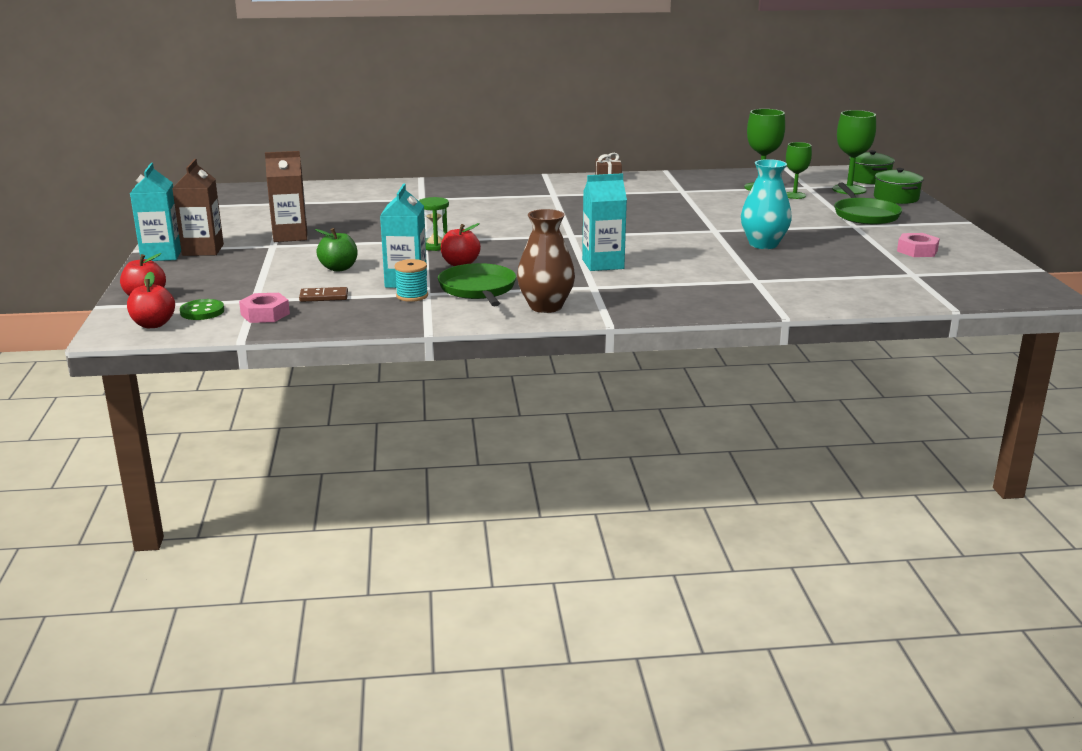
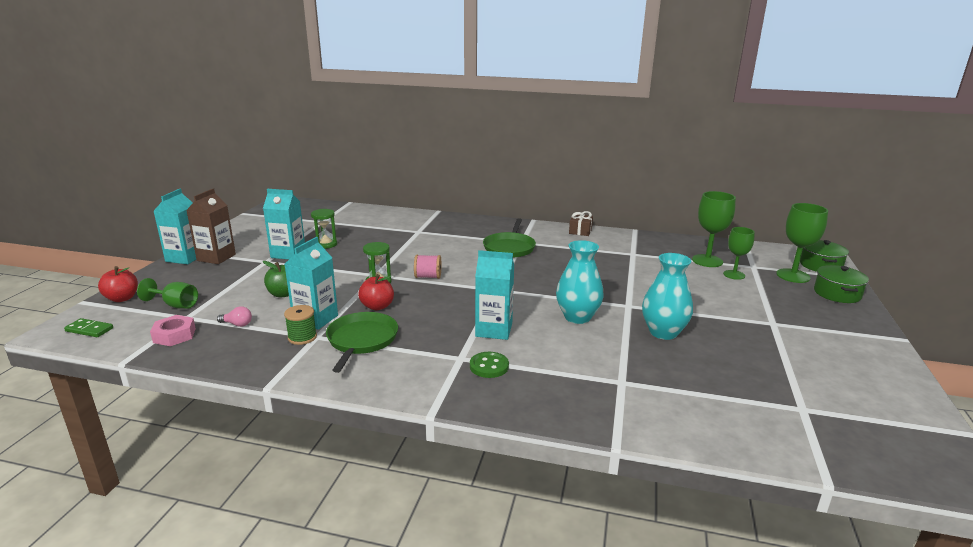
camera: 20 degrees right, 0 degrees up
red apple [127,271,175,328] -> green domino [64,318,113,337]
green button [180,299,224,320] -> green button moved to [470,352,509,378]
brown carton [265,151,307,242] -> turquoise carton [263,189,305,259]
brown domino [299,287,348,302] -> pink light bulb [217,306,252,327]
turquoise spool [394,259,428,302] -> green spool [284,305,317,345]
brown vase [517,209,575,313] -> none
green pan [834,183,902,225] -> green pan moved to [483,218,536,258]
pink nut [897,233,940,257] -> none
none -> green goblet [137,278,198,309]
none -> green hourglass [311,209,337,249]
none -> pink spool [414,254,441,279]
none -> turquoise vase [556,240,604,324]

